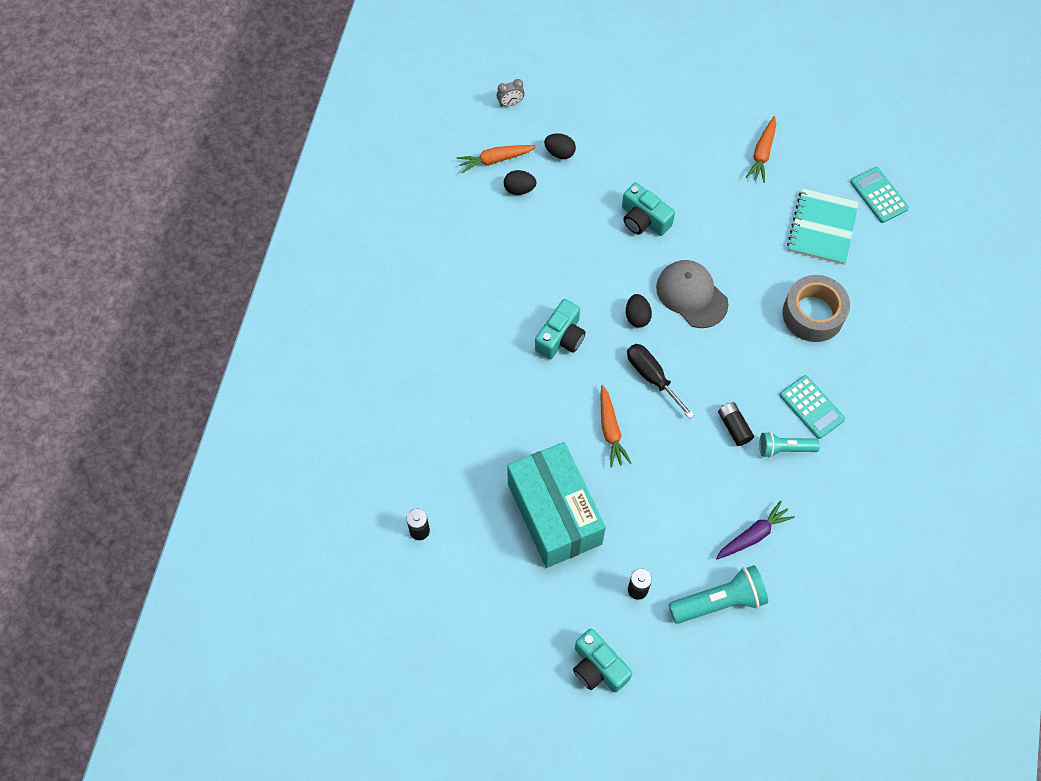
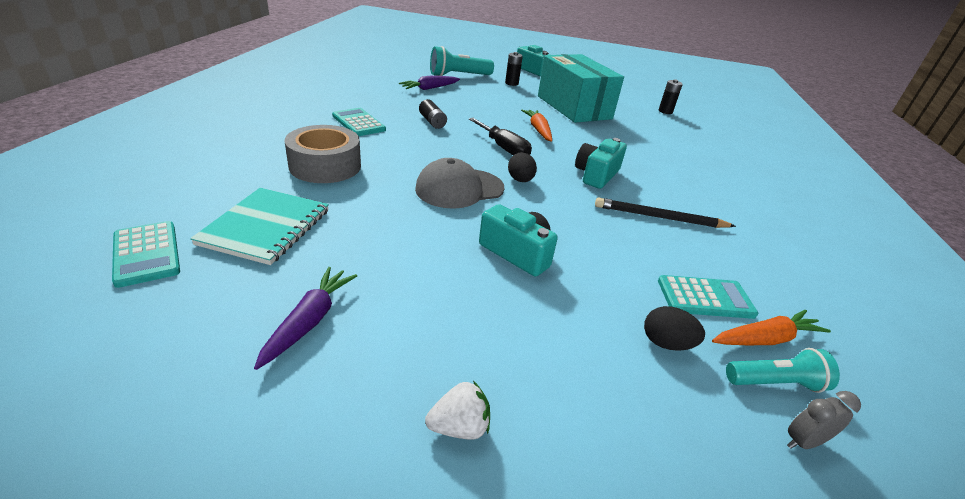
camera: 175 degrees right, 30 degrees down
black egg [504,170,537,195] -> turquoise calculator [658,275,758,319]
grey cap [656,260,729,328] -> grey cap turned 105 degrees clockwise [415,158,505,209]
orange carrot [746,116,776,183] -> purple carrot [254,267,357,370]
turquoise flashlight [759,432,820,458] -> turquoise flashlight moved to [726,348,840,393]
none -> white strawberry [425,381,490,440]
none -> black pencil [595,197,736,228]

